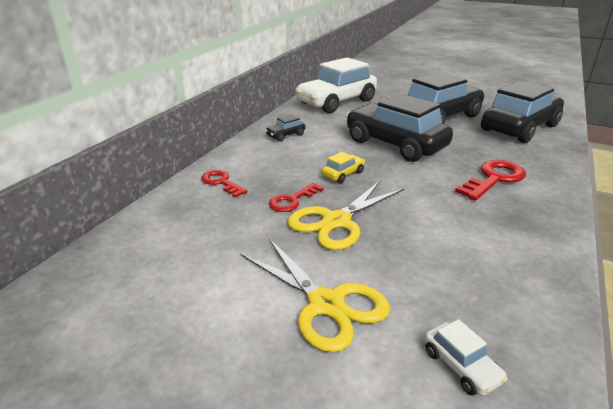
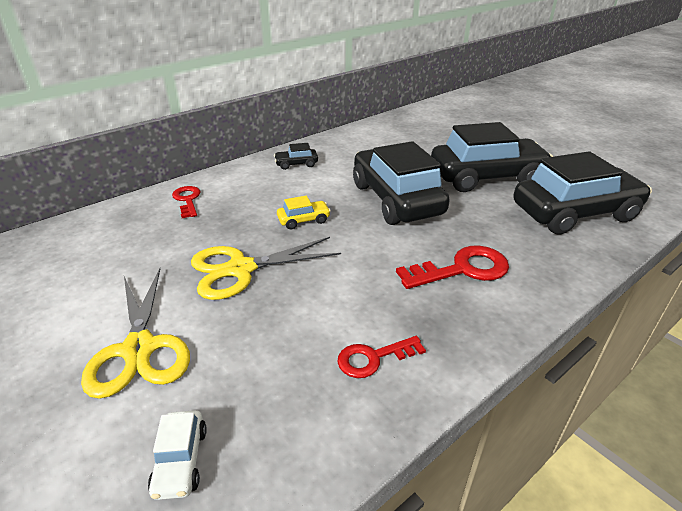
camera: 25 degrees right, 5 degrees up
red key [269,183,324,212] -> red key moved to [337,336,426,378]
white car [295,57,377,113] -> none

